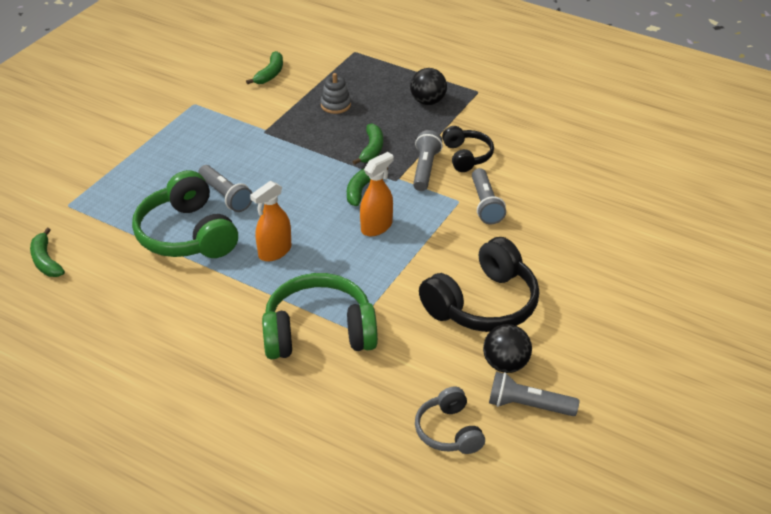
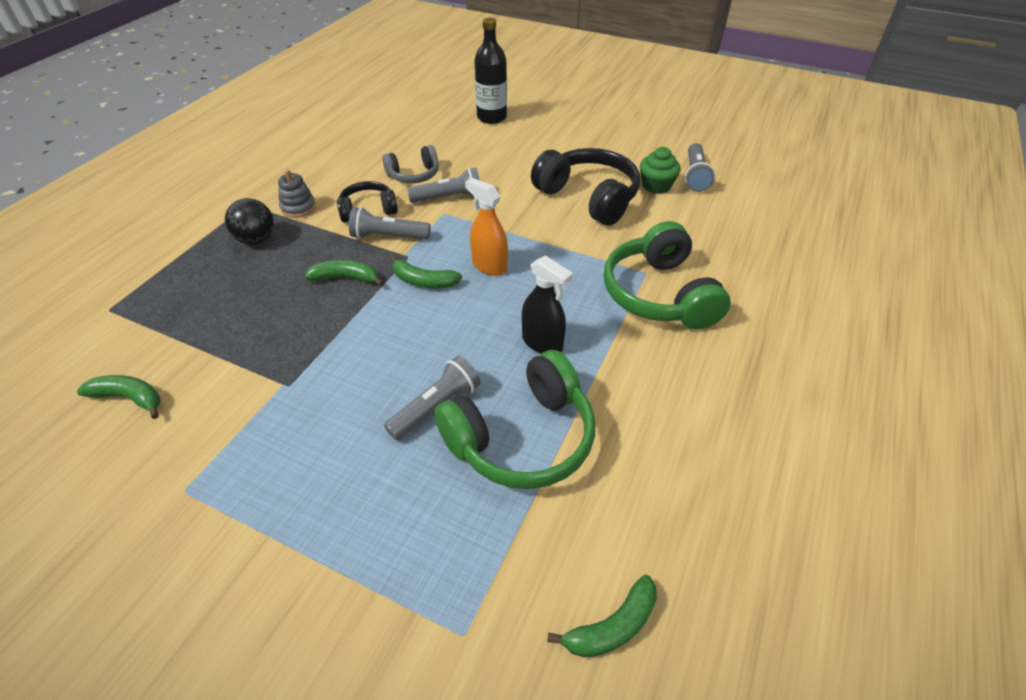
camera: 95 degrees left, 5 degrees up
orange spray bottle [250,181,291,261] -> black spray bottle [522,255,573,354]
grey stacking toy [321,73,351,114] -> grey stacking toy moved to [278,170,316,218]
grey headphones [415,386,485,454] -> grey headphones moved to [382,145,439,183]
black ball [483,324,532,373] -> green cupcake [640,147,681,194]
none -> black bottle [474,18,507,124]

